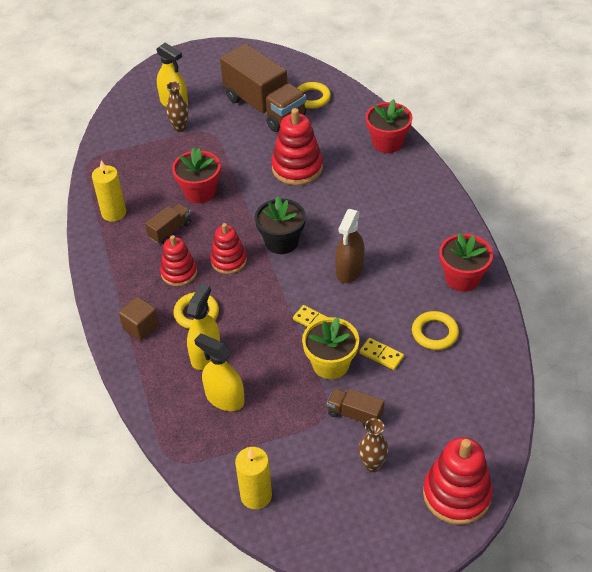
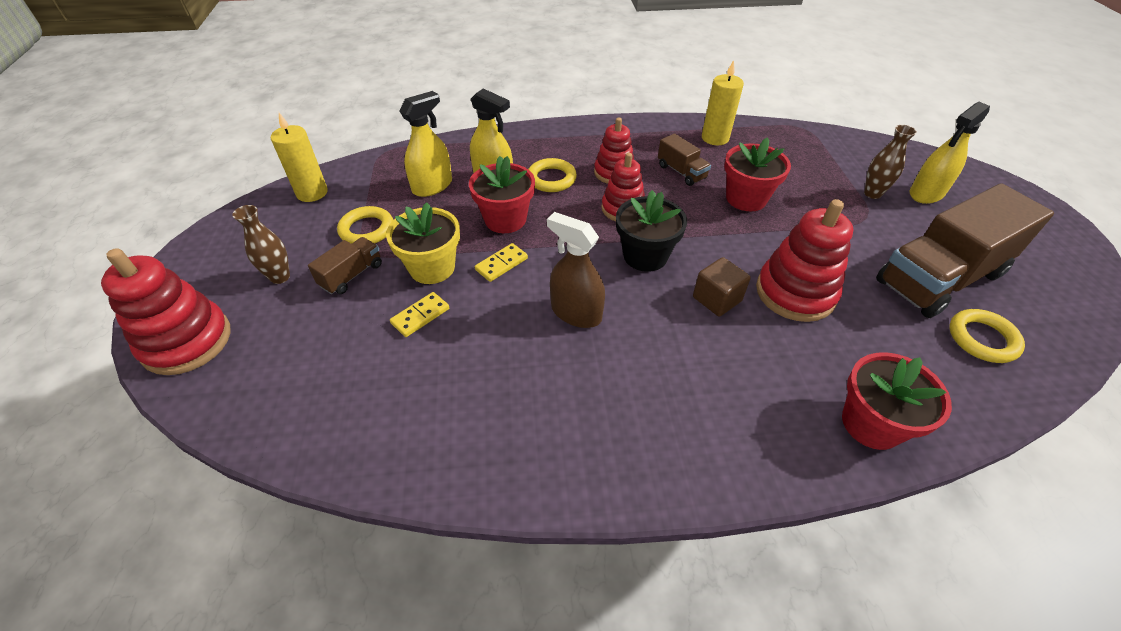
camera: 100 degrees right, 0 degrees up
brown cube [119,297,159,341] -> brown cube moved to [693,257,751,317]
yellow ring [412,311,459,350] -> yellow ring moved to [337,206,393,244]
red flower pot [439,232,493,292] -> red flower pot moved to [469,156,535,233]

